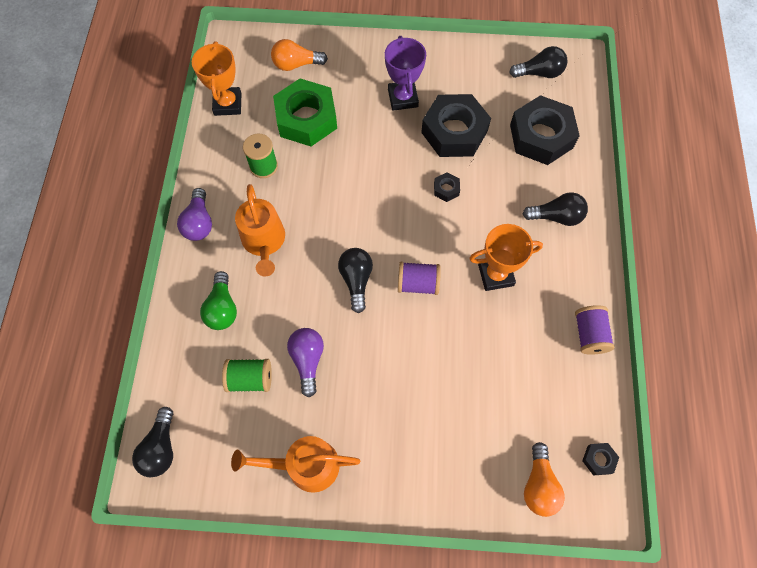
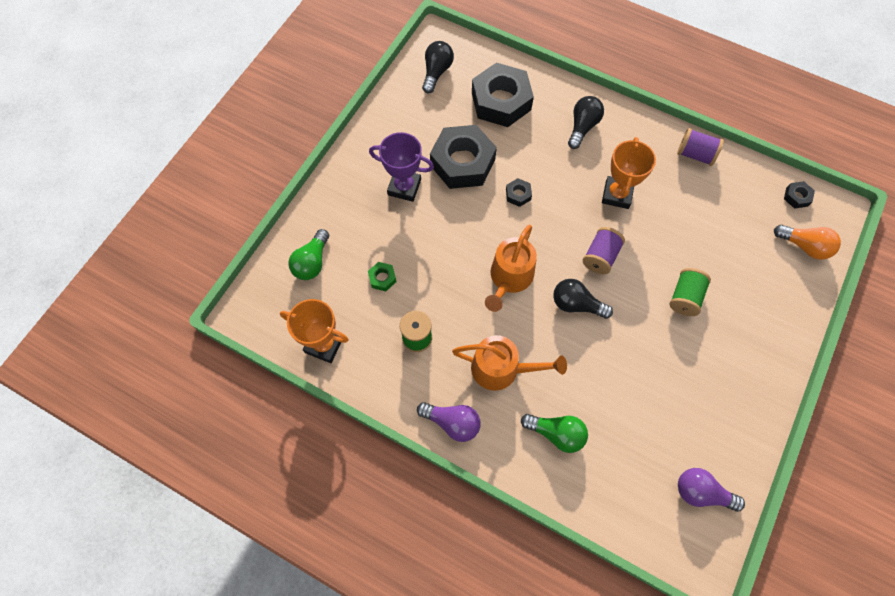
camera: 65 degrees left, 0 degrees up
black light bulb [132,407,174,477] -> none
green spool [222,359,272,392] -> green spool moved to [669,268,711,316]
orange watering can [231,436,360,493] -> orange watering can moved to [485,224,537,312]
orange light bulb [271,39,328,71] -> green light bulb [288,229,329,280]
green nut [273,78,337,146] -> green nut [368,262,396,291], size x0.41
purple light bulb [287,328,324,397] -> purple light bulb moved to [678,468,745,512]

